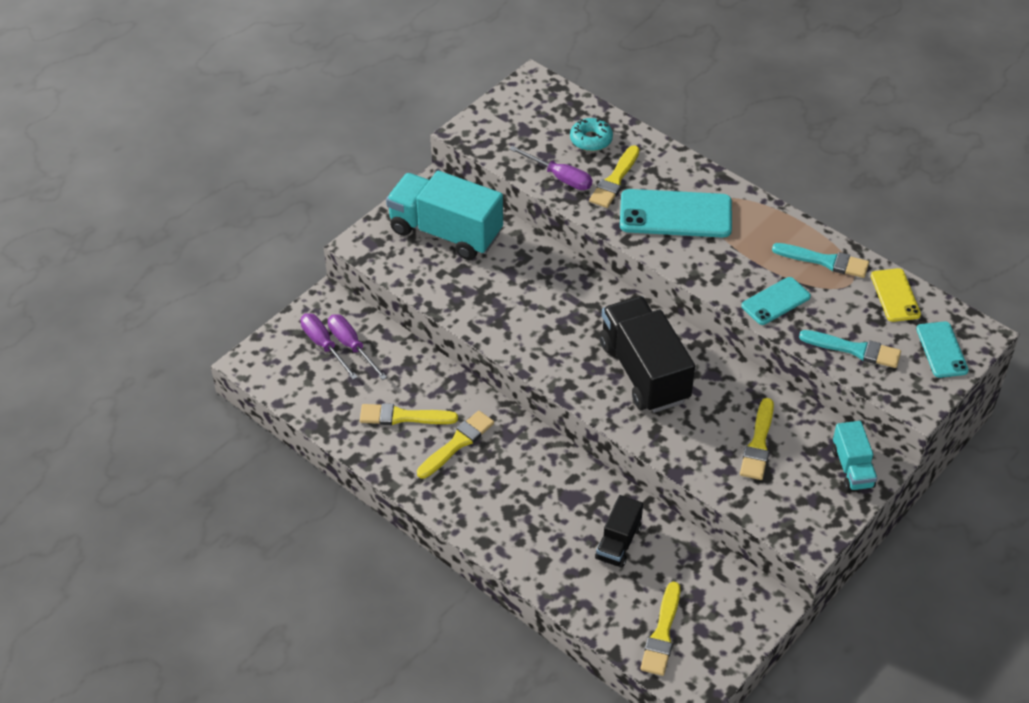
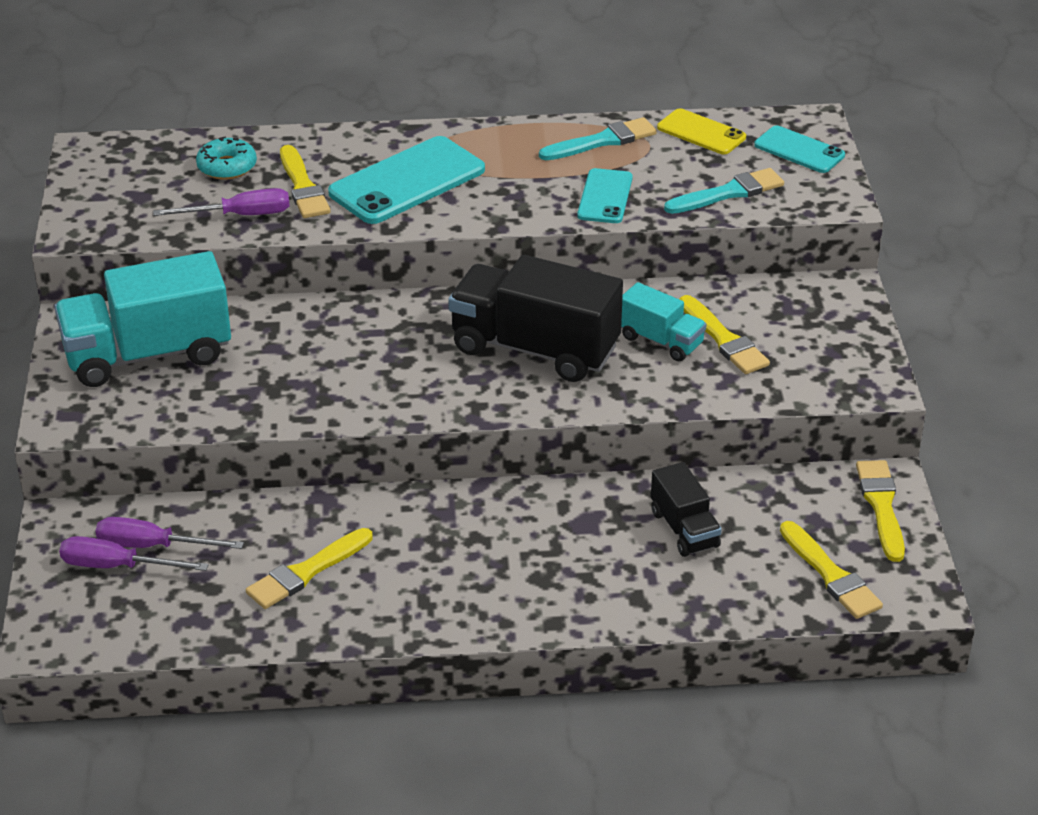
camera: 45 degrees left, 10 degrees down
yellow brush [417,411,494,479] -> yellow brush moved to [856,460,905,562]
turquoise truck [832,421,877,491] -> turquoise truck moved to [621,282,706,362]

